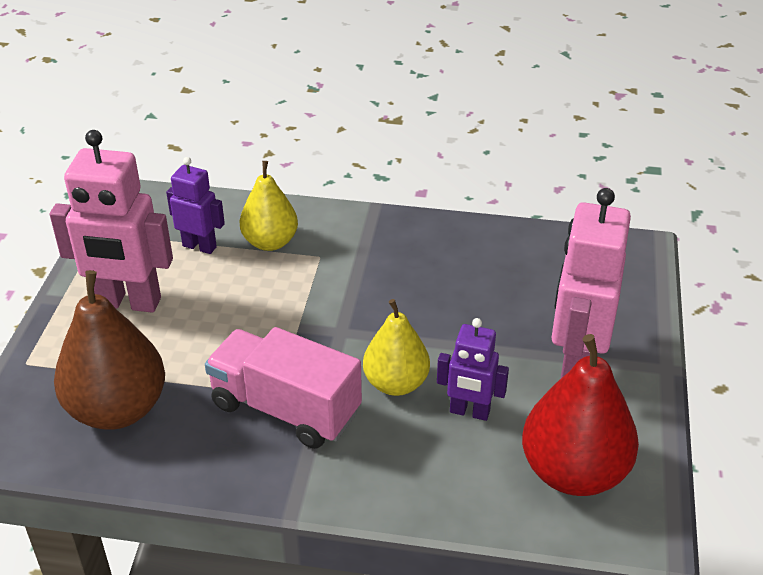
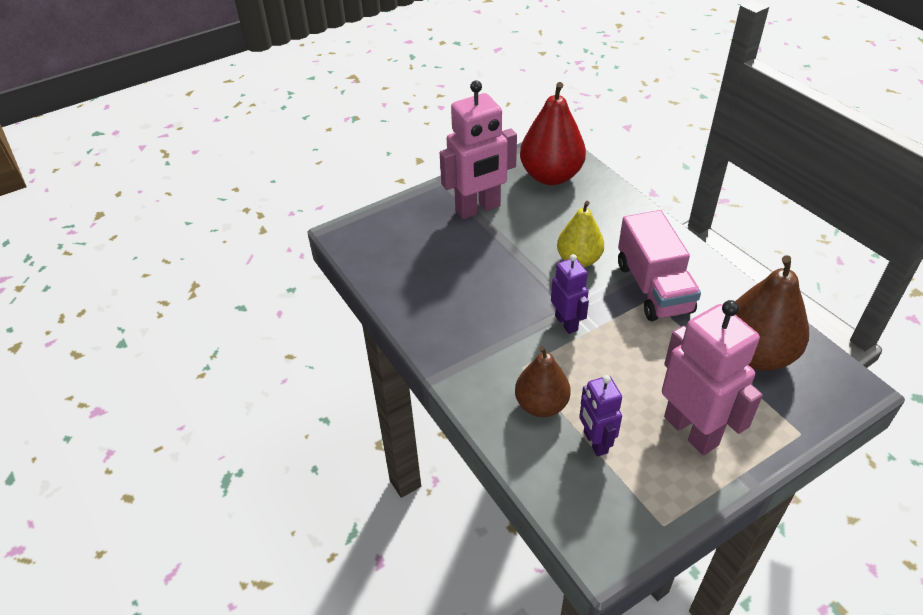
camera: 130 degrees left, 5 degrees up
yellow pear [239,161,298,251] -> brown pear [515,346,570,417]
purple robot [437,318,509,421] -> purple robot moved to [551,254,589,334]

